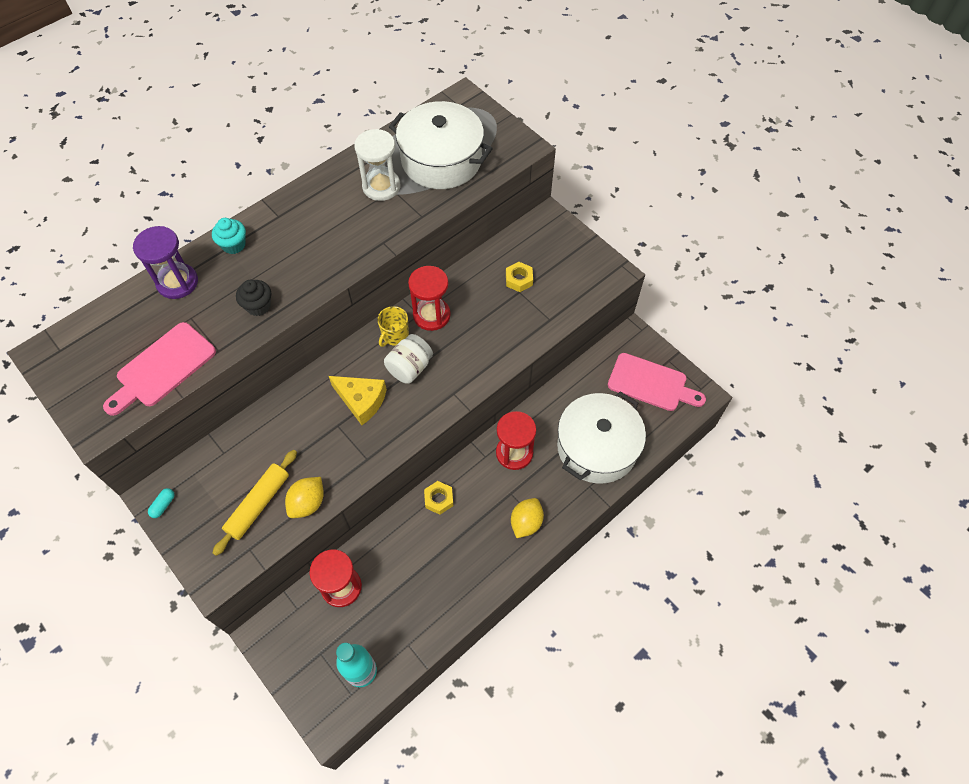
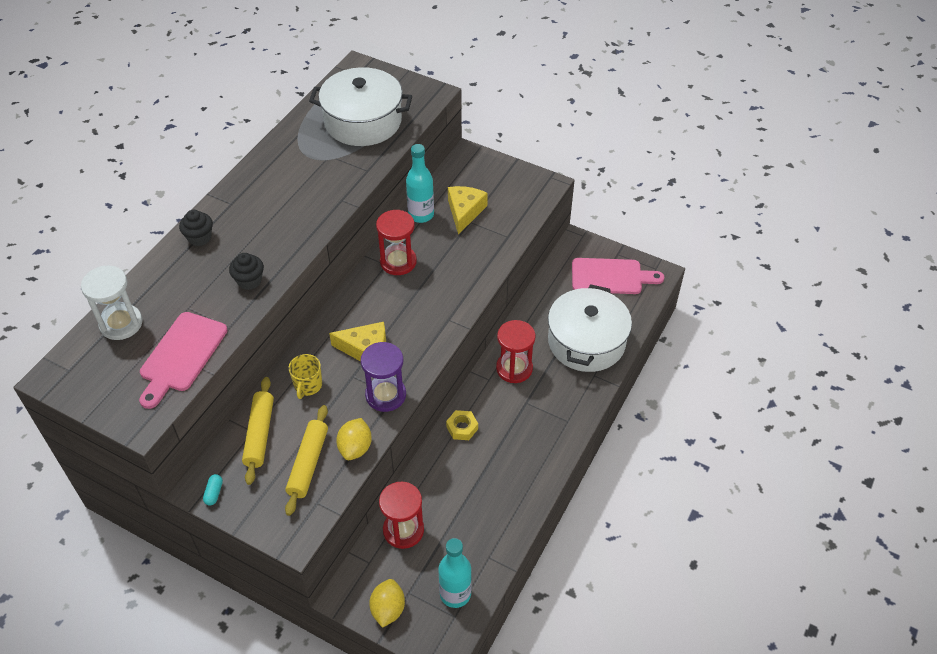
camera: 20 degrees left, 10 degrees down
purple hourglass [133,226,198,299] -> purple hourglass moved to [361,342,406,412]
turquoise cupcake [212,218,246,254] -> black cupcake [179,210,213,246]
white hourglass [354,129,400,201] -> white hourglass moved to [81,265,143,340]
yellow mug [377,306,409,347] -> yellow mug moved to [288,354,322,399]
white jar [384,334,433,384] -> none
yellow nut [506,262,533,292] -> yellow cheese [448,186,488,235]
yellow lemon [511,498,544,538] -> yellow lemon moved to [369,579,405,628]
none -> yellow rolling pin [242,377,274,485]
none -> turquoise bottle [406,144,434,223]

